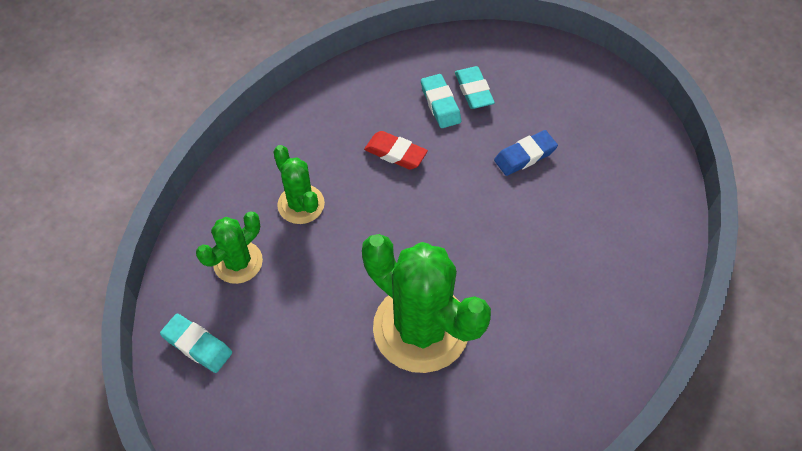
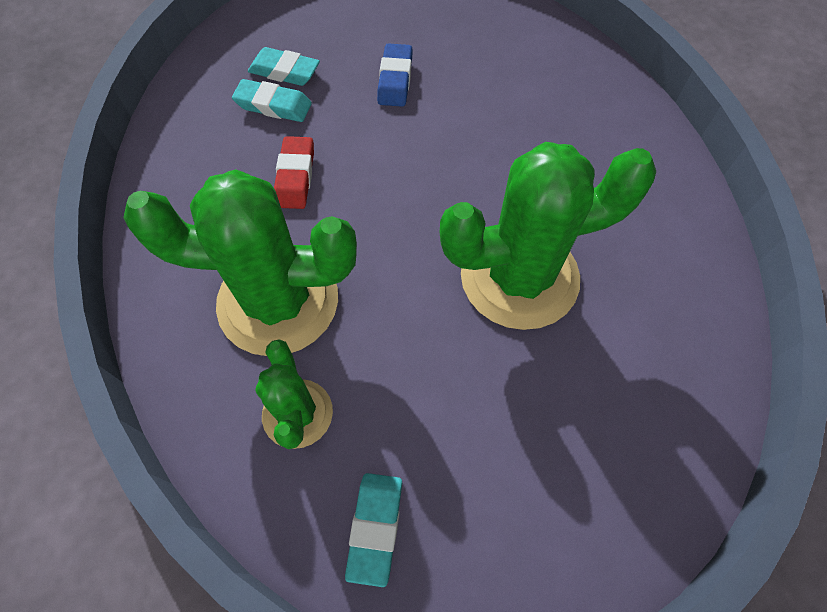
camera: 55 degrees left, 5 degrees up
turquoise eraser [160,314,232,373] -> turquoise eraser turned 60 degrees counterclockwise [345,473,402,587]
green cactus [273,145,325,224] -> green cactus [123,169,357,356], size x1.87
red eraser [364,131,428,170] -> red eraser turned 60 degrees counterclockwise [274,136,314,209]

